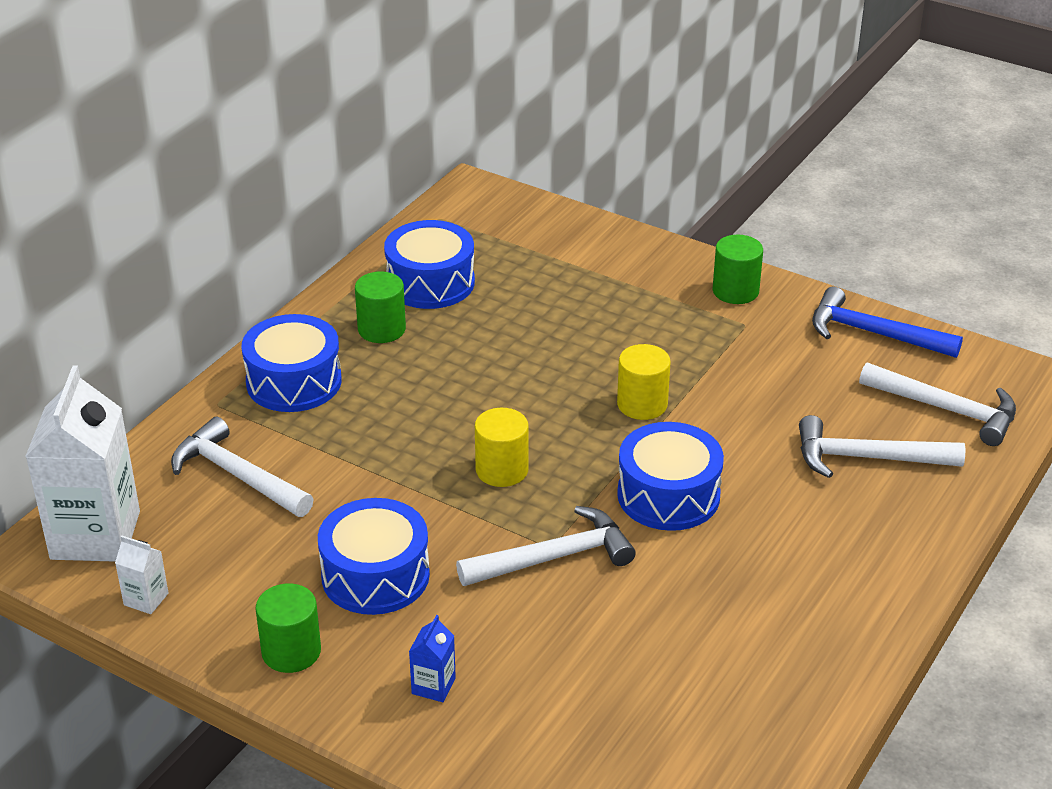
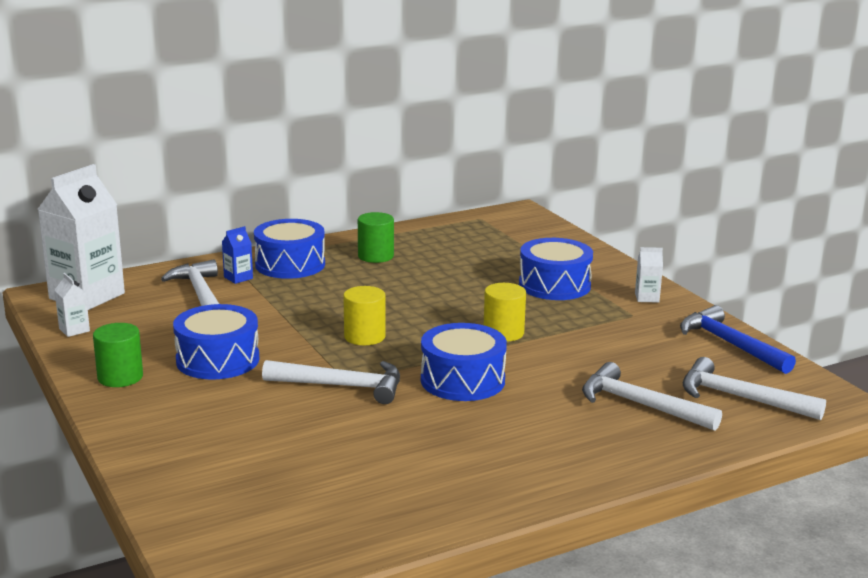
camera: 30 degrees right, 15 degrees down
blue drum [384,220,475,309] -> blue drum moved to [519,238,593,300]
blue carton [409,615,456,702] -> blue carton moved to [222,226,253,284]
green cylinder [713,235,763,304] -> white carton [635,247,663,303]
white hammer [859,362,1016,446] -> white hammer turned 150 degrees clockwise [683,357,826,420]

